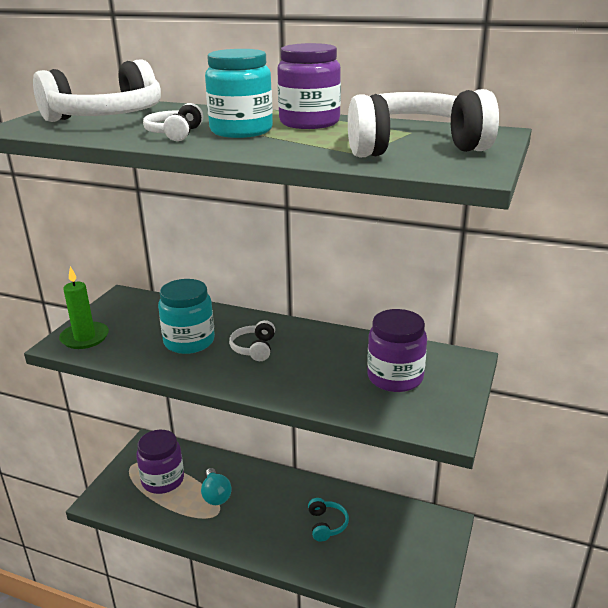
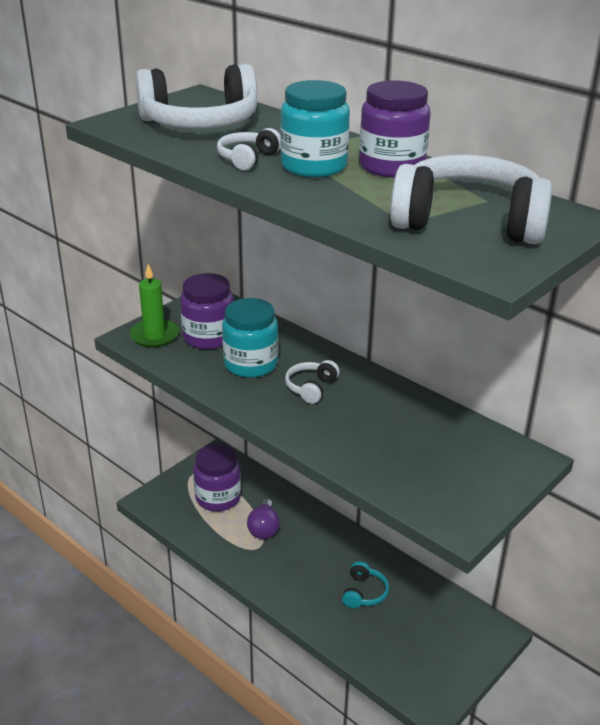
camera: 20 degrees right, 5 degrees up
turquoise light bulb [201,468,232,505] -> purple light bulb [247,499,280,539]
purple jar [367,309,427,392] -> purple jar moved to [180,273,234,349]

